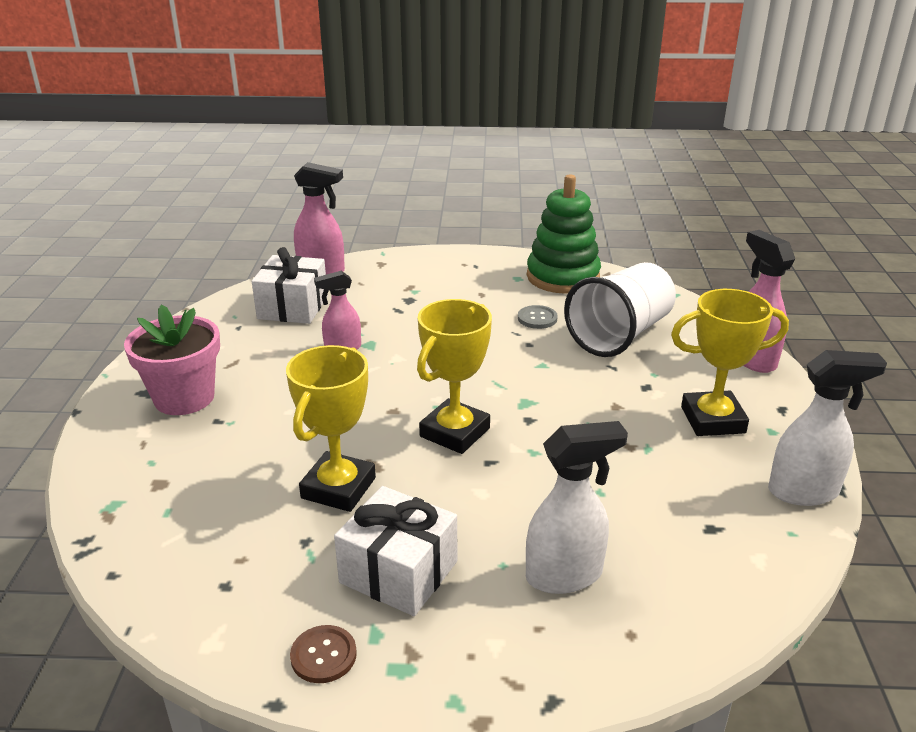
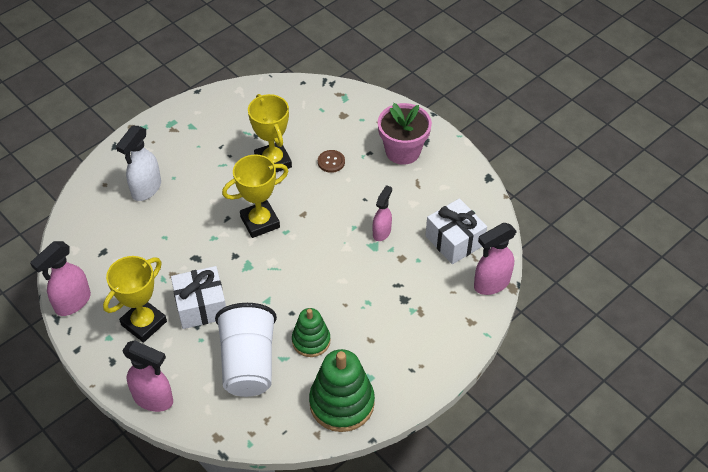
camera: 135 degrees right, 20 degrees up
brown button [290,625,357,683] -> brown button moved to [318,150,345,173]
white gift [334,486,457,616] -> white gift moved to [171,266,226,329]
yellow trophy [417,299,492,454] -> yellow trophy turned 75 degrees clockwise [222,154,288,238]
grey button [518,305,558,329] -> green stacking toy [292,308,330,357]
white spray bottle [768,350,887,506] -> pink spray bottle [30,241,91,316]

